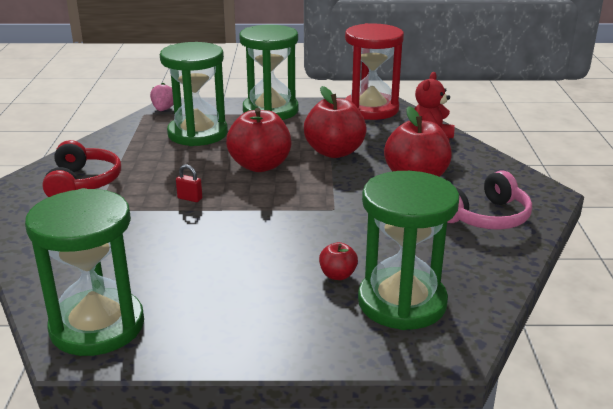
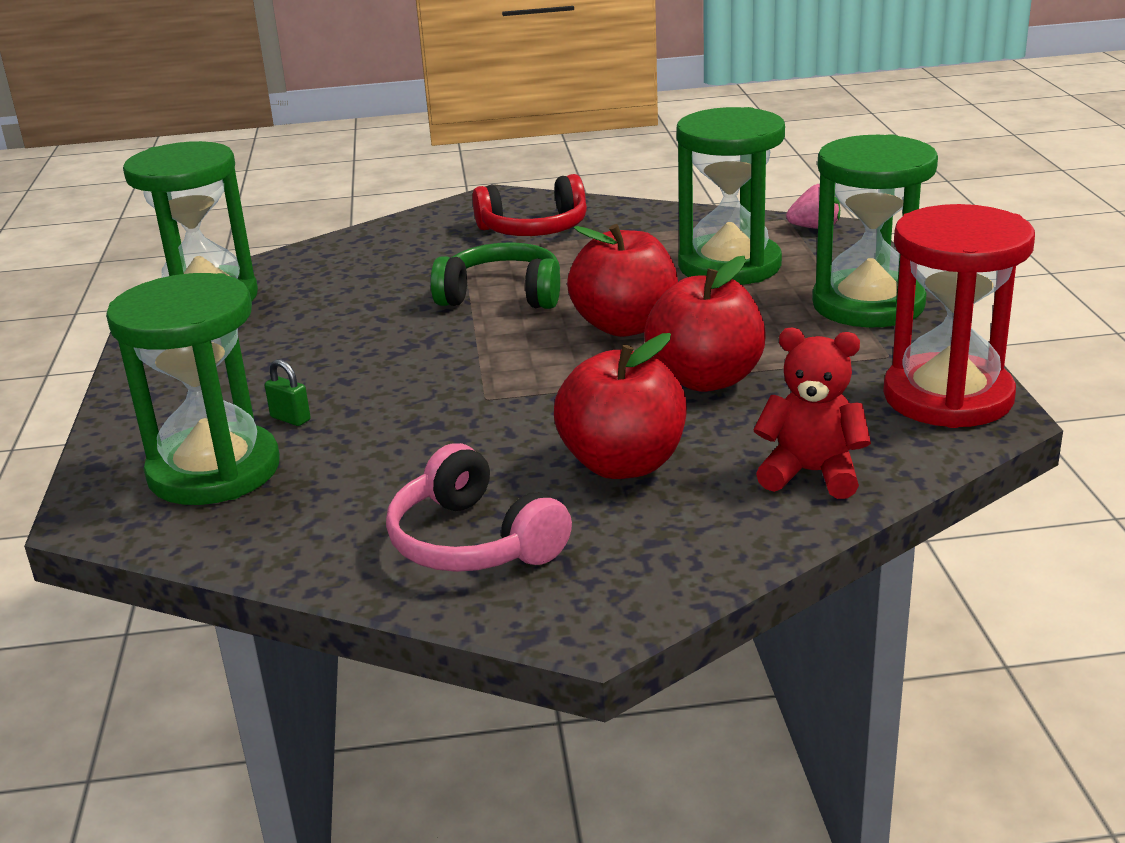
camera: 85 degrees right, 0 degrees up
red padlock [176,164,202,202] -> green headphones [430,242,560,309]
red apple [319,242,358,280] -> green padlock [265,359,311,426]

